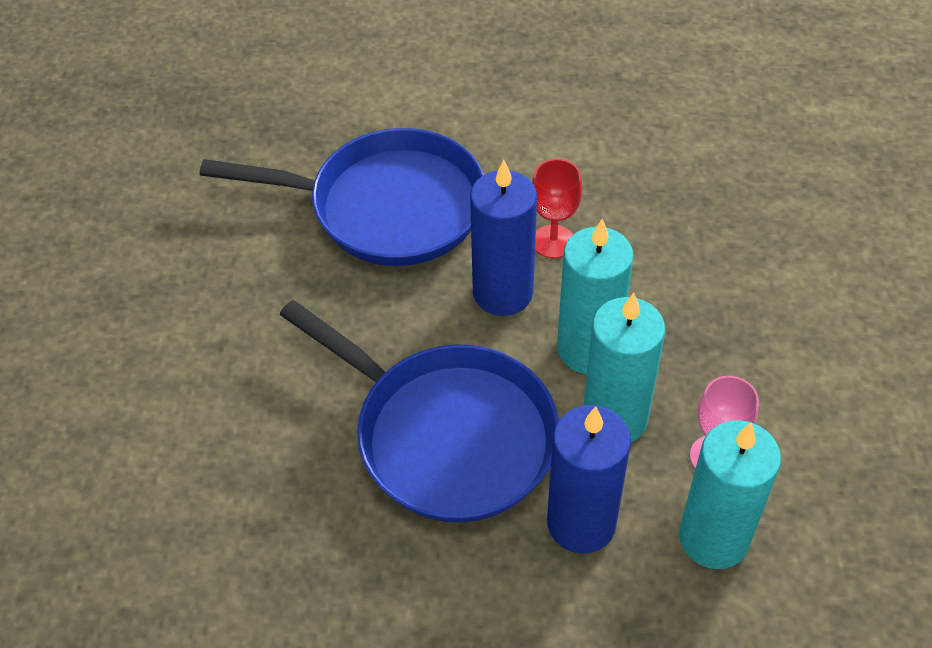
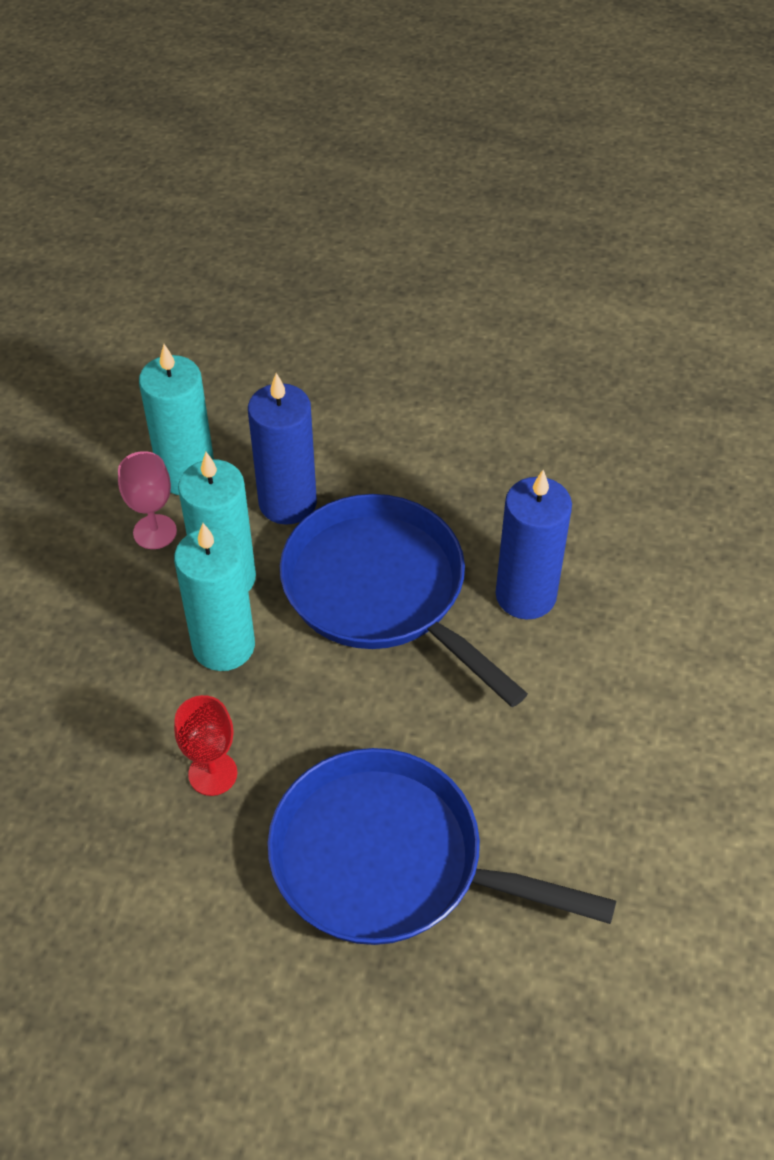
camera: 170 degrees left, 0 degrees up
blue candle [470,160,537,316] -> blue candle moved to [495,470,572,620]

